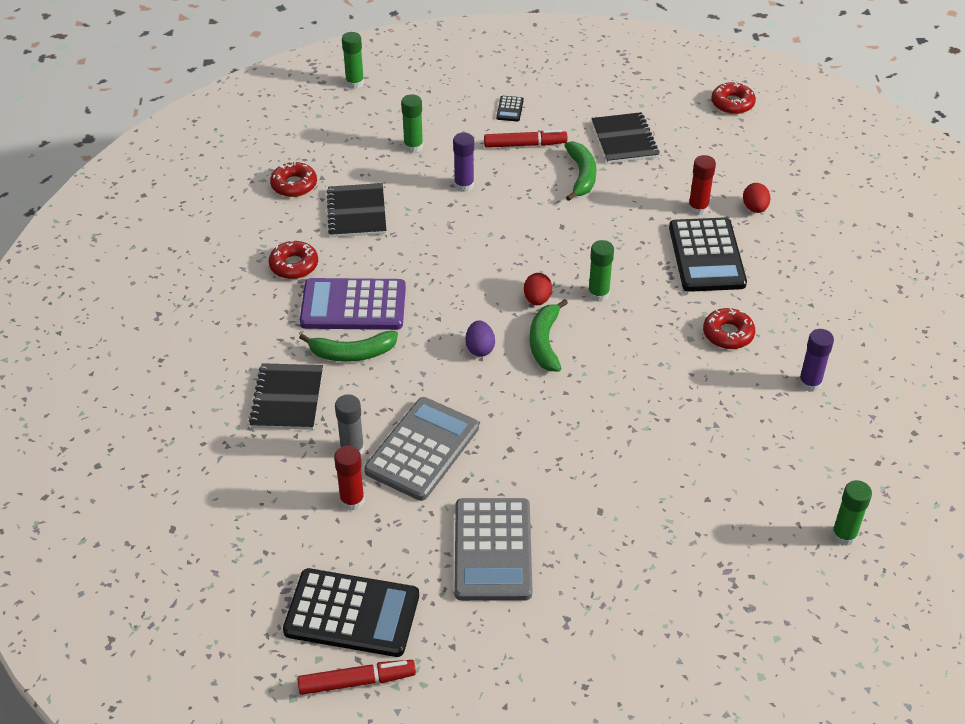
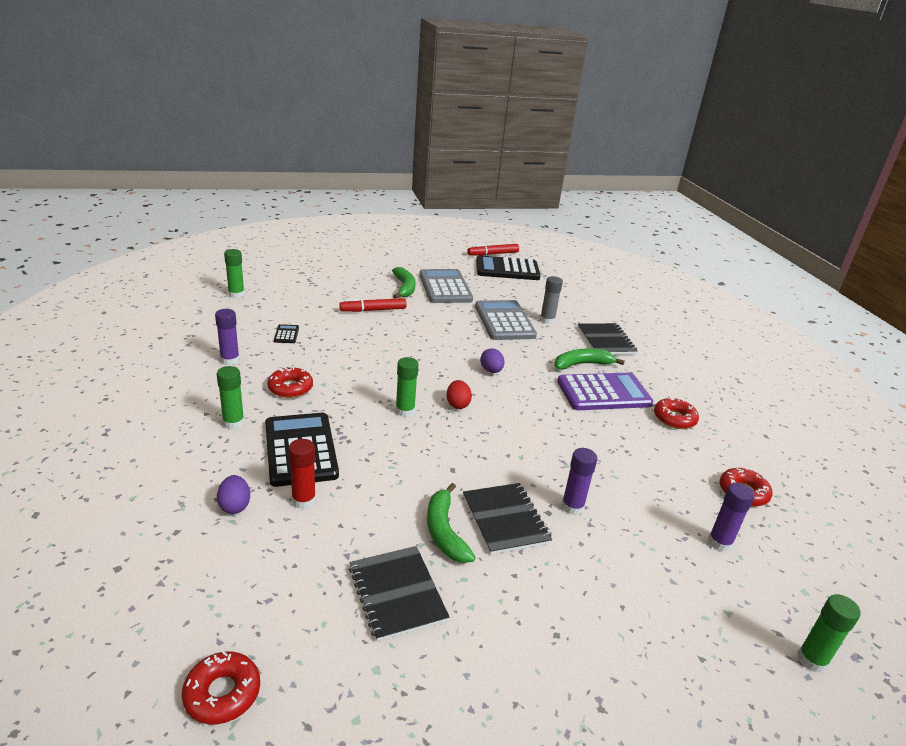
camera: 165 degrees right, 15 degrees down
black notebook [326,183,386,237] -> black notebook moved to [463,483,552,555]
red glue stick [334,446,365,511] -> none
grey calculator [364,397,479,501] -> grey calculator turned 150 degrees clockwise [475,300,537,340]
green glue stick [401,94,423,153] -> green glue stick moved to [217,366,244,429]
red marker [484,129,567,148] -> red marker moved to [339,298,407,312]
black calculator [496,96,524,122] -> black calculator moved to [274,324,299,343]
green banana [530,299,568,372] -> green banana moved to [392,267,416,299]
red egg [743,183,770,213] -> purple egg [217,475,250,514]
none -> purple glue stick [708,483,755,552]

